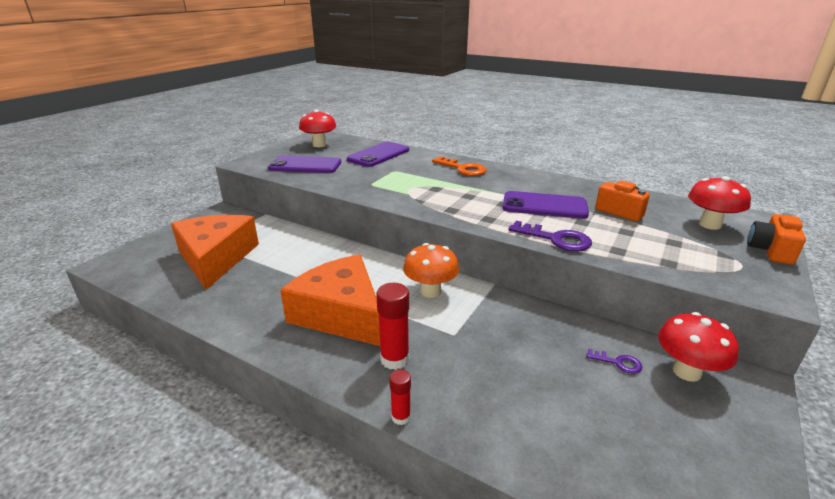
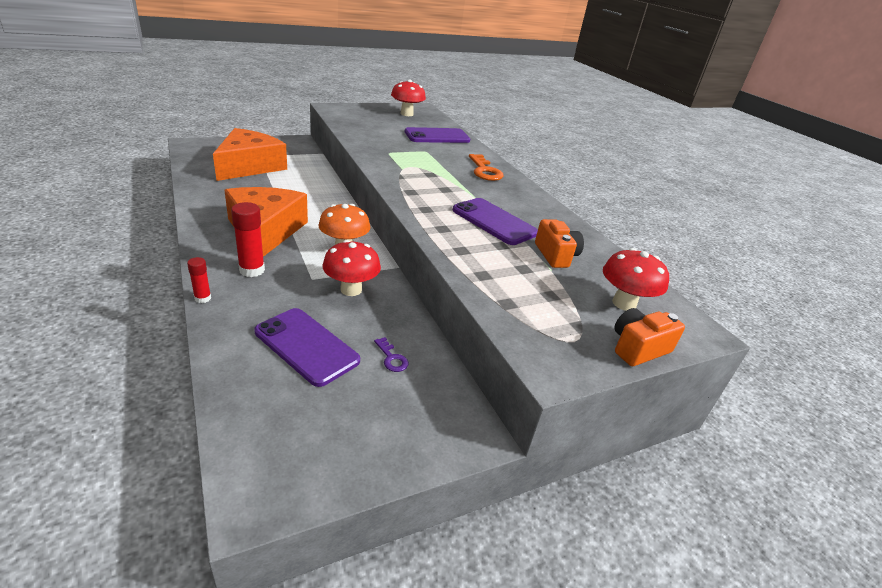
camera: 30 degrees right, 5 degrees up
purple phone [268,155,341,173] -> purple phone moved to [254,308,360,387]
purple key [509,221,592,252] -> none
red mushroom [658,312,739,382] -> red mushroom moved to [322,240,381,296]

